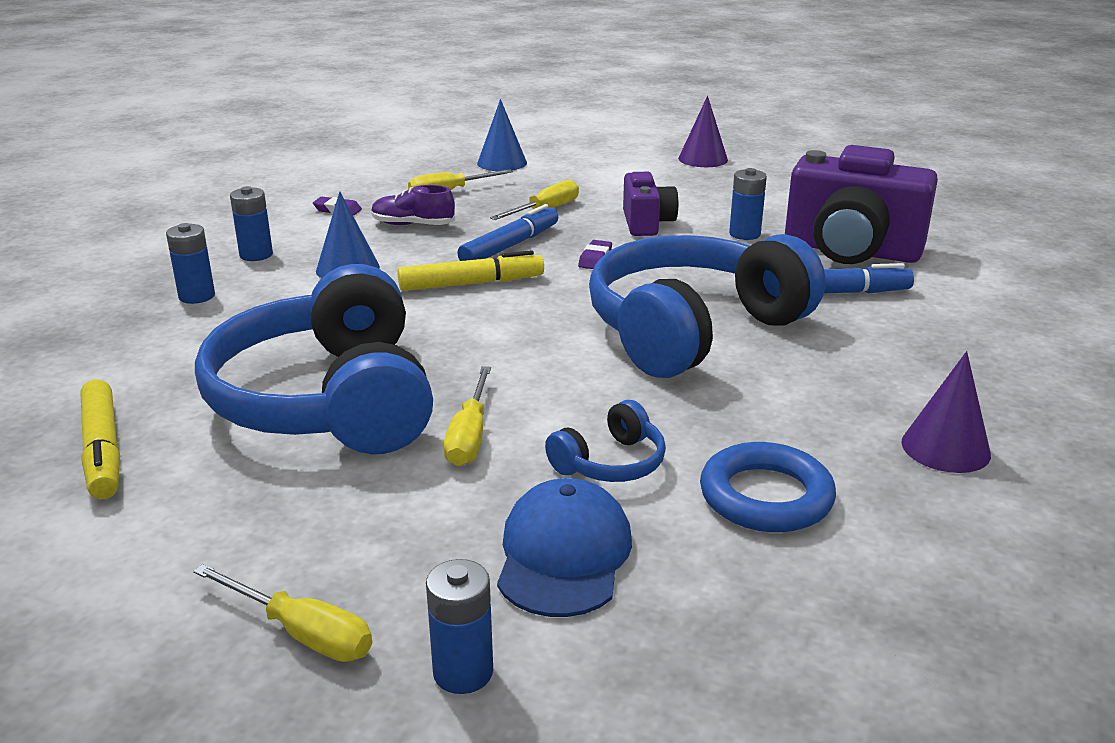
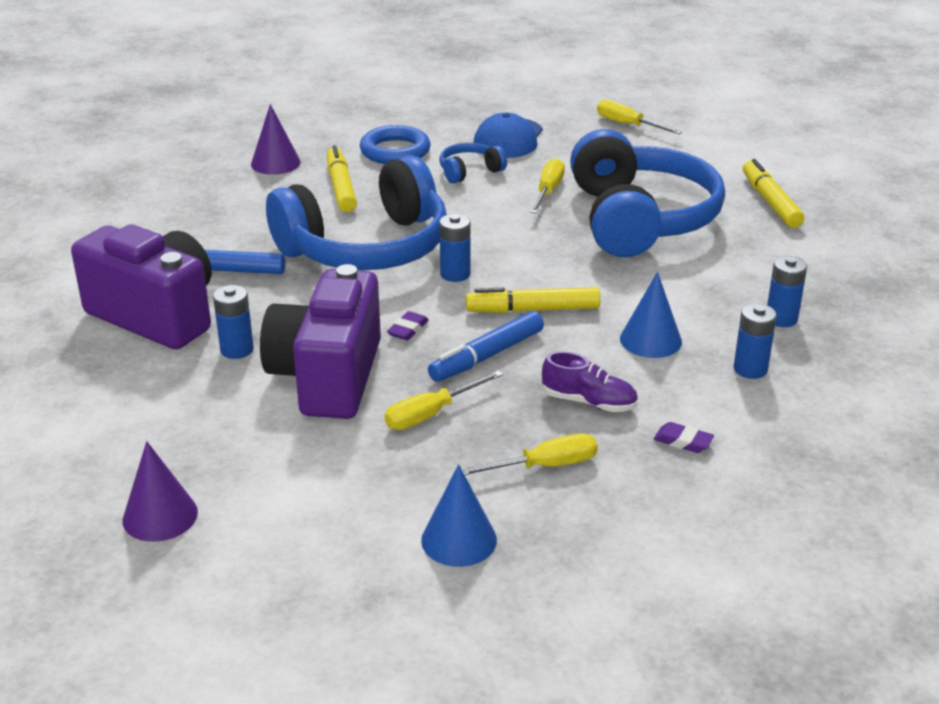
camera: 170 degrees left, 5 degrees up
blue battery [426,559,493,694] -> blue battery moved to [439,214,470,282]
purple camera [623,172,679,236] -> purple camera [260,264,381,419], size x1.83
none -> yellow marker [327,145,357,212]

